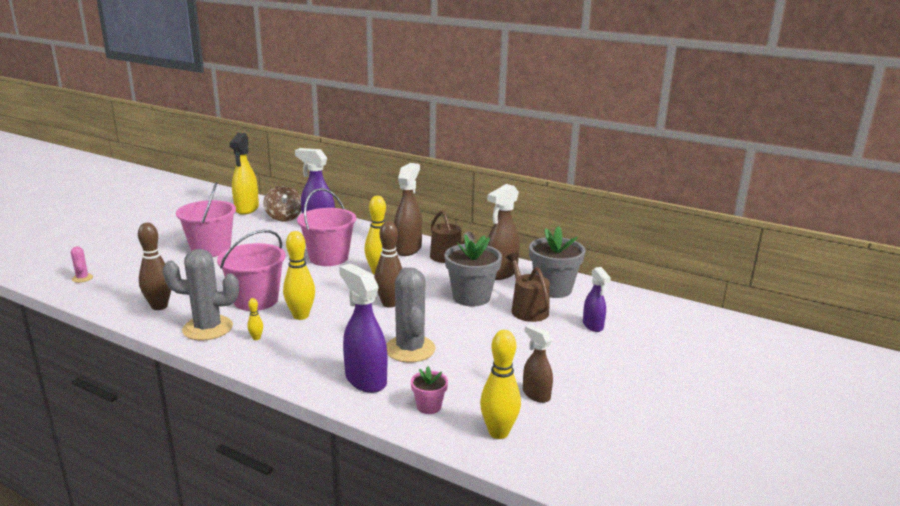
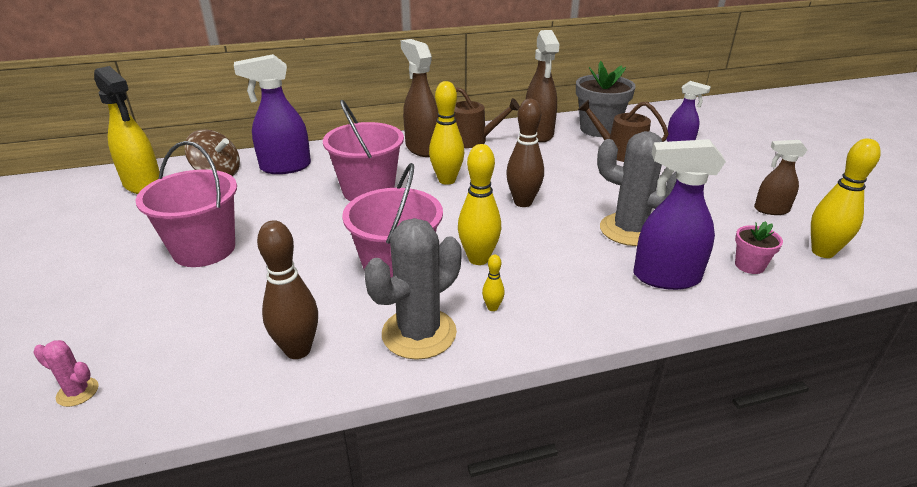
camera: 45 degrees left, 10 degrees up
grey flower pot [445,234,502,306] -> none

